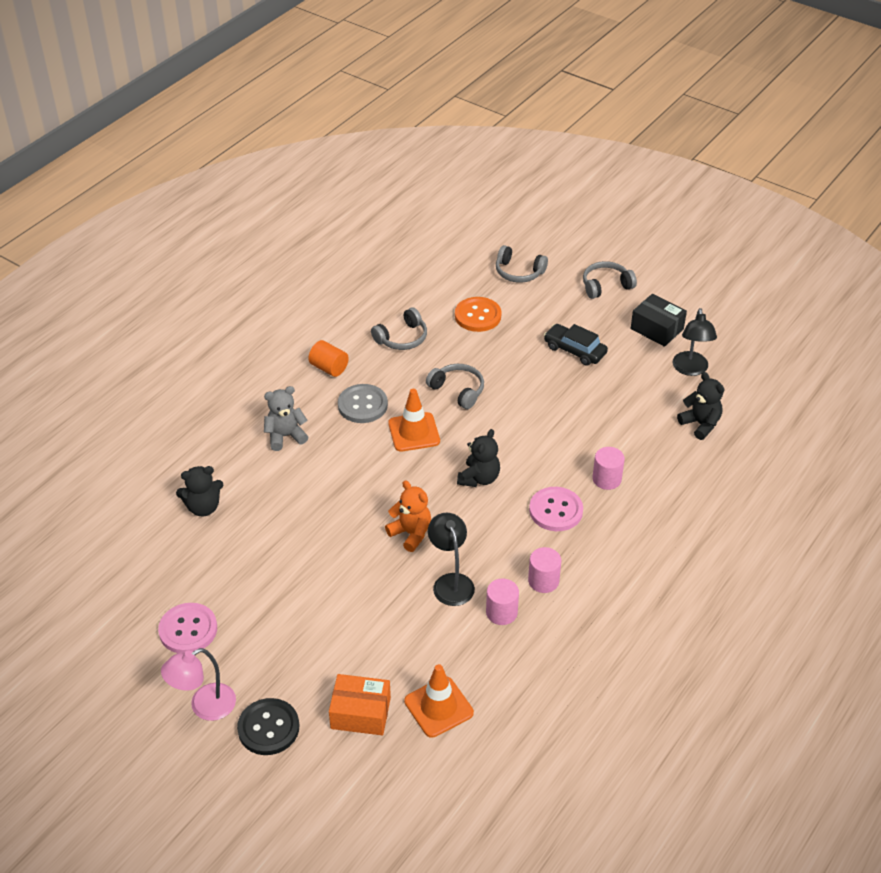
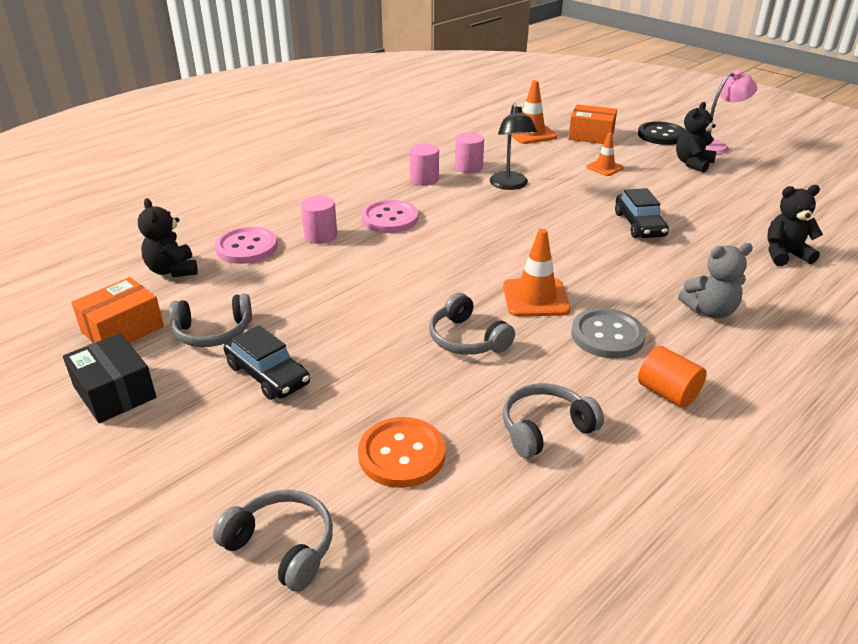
camera: 170 degrees left, 10 degrees down
pink button [158,603,217,653] -> pink button moved to [215,227,277,264]
orange teddy bear [385,481,431,552] -> none
black teddy bear [457,429,500,487] -> black teddy bear moved to [676,102,716,173]
grey headphones [583,261,637,299] -> grey headphones moved to [169,294,252,347]
black lamp [673,308,717,376] -> orange box [71,277,164,343]
none -> orange traffic cone [586,133,624,176]
none -> black car [615,188,669,238]

